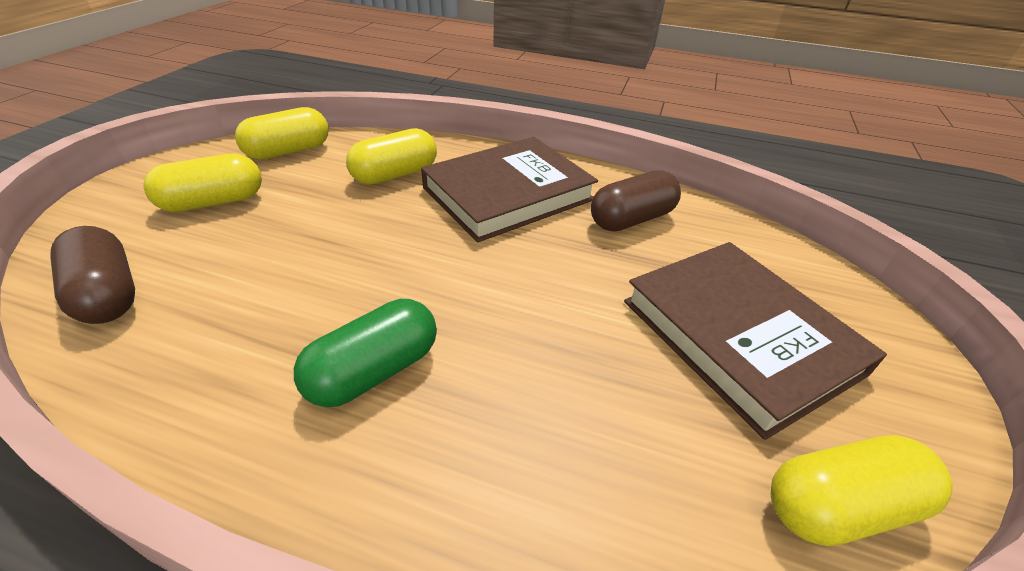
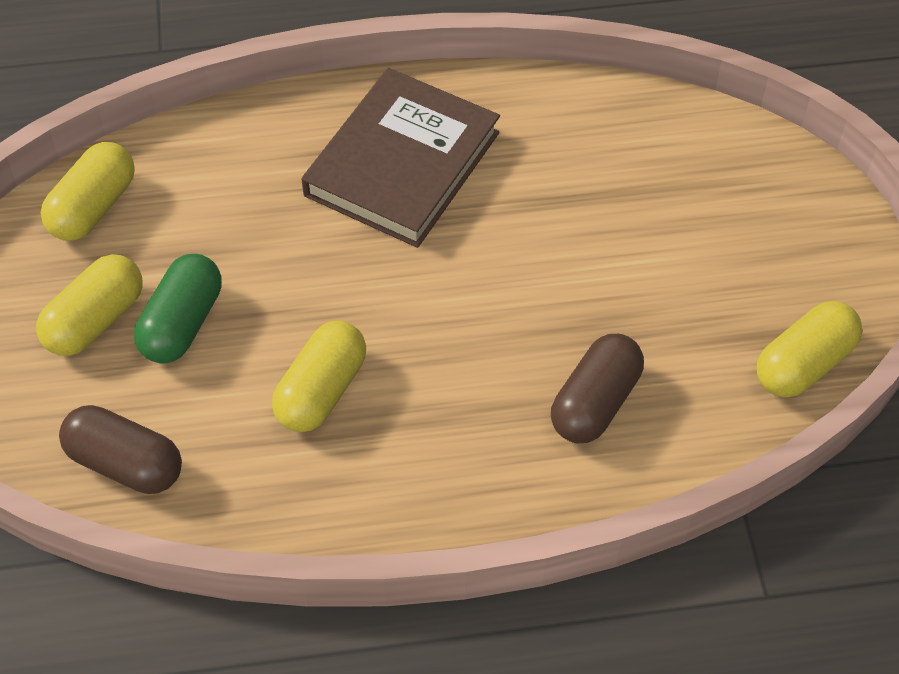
camera: 25 degrees left, 15 degrees up
green capsule [294,299,437,407] -> green capsule moved to [134,254,222,363]
yellow capsule [346,128,437,184] -> yellow capsule moved to [272,321,366,432]
brown capsule [591,170,681,231] -> brown capsule moved to [551,334,644,443]
brown book [624,242,887,440] -> none

